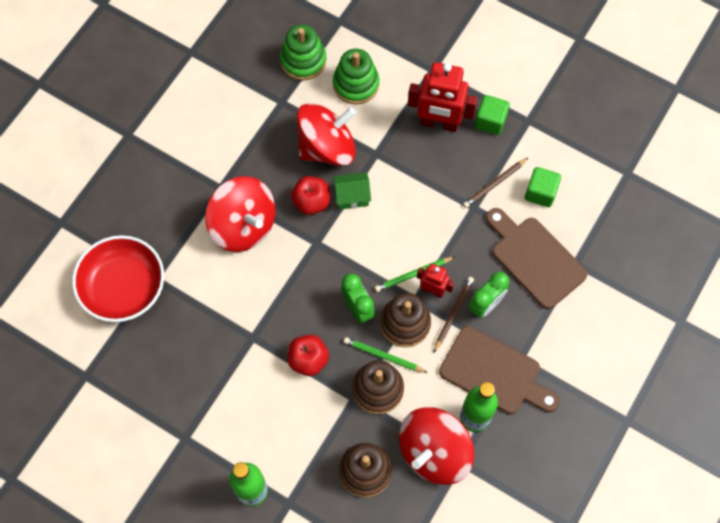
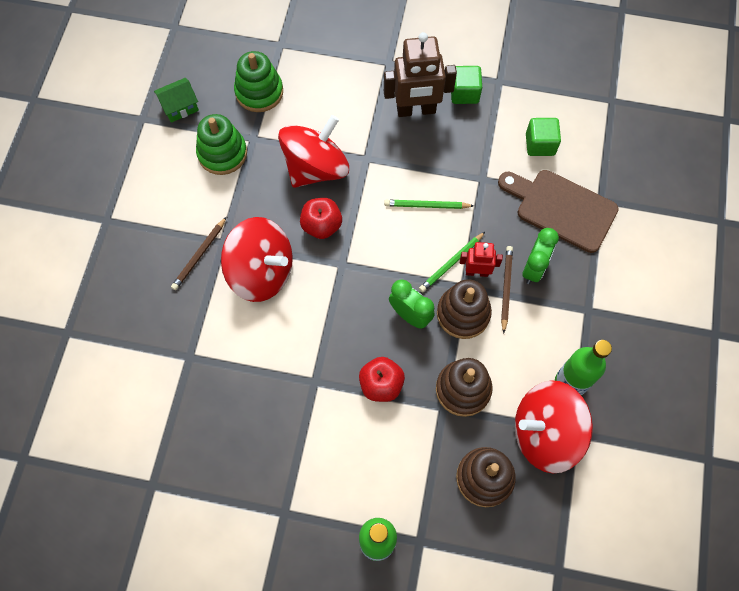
camera: 20 degrees left, 0 degrees up
red bowl [72,235,164,322] -> none
green stacking toy [333,49,379,105] -> green stacking toy moved to [196,114,247,175]
green house [333,172,371,210] -> green house moved to [154,78,199,123]
green pencil [343,337,428,373] -> green pencil moved to [384,200,474,209]
red spinning top [399,407,474,485] -> red spinning top turned 60 degrees clockwise [515,380,593,473]
red robot [408,62,477,132] -> brown robot [384,32,457,117]
brown cutting board [439,326,560,415] -> none
brown pencil [463,158,528,208] -> brown pencil moved to [171,217,227,290]

